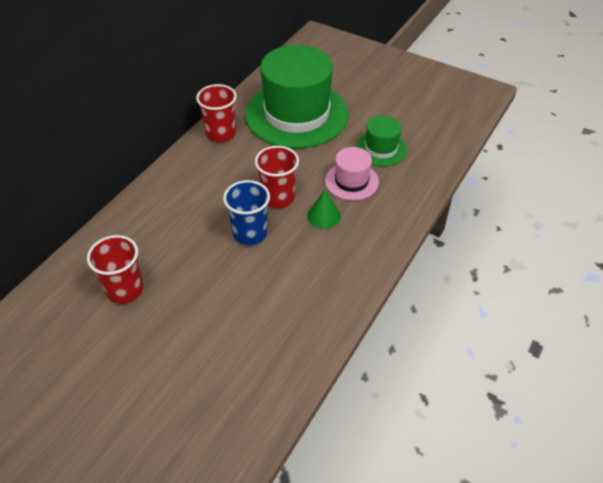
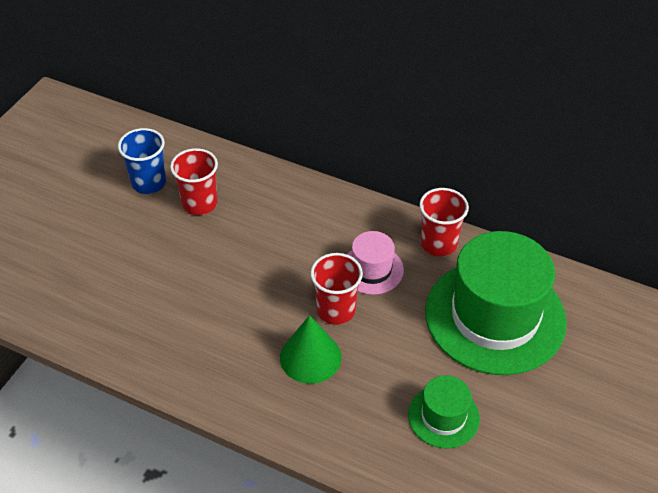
camera: 85 degrees right, 0 degrees up
blue cup [223,180,270,245] -> blue cup moved to [118,128,166,194]
green cone [307,189,341,229] -> green cone [280,315,341,384], size x1.52
pink hat [325,147,379,201] -> pink hat moved to [347,231,404,295]

